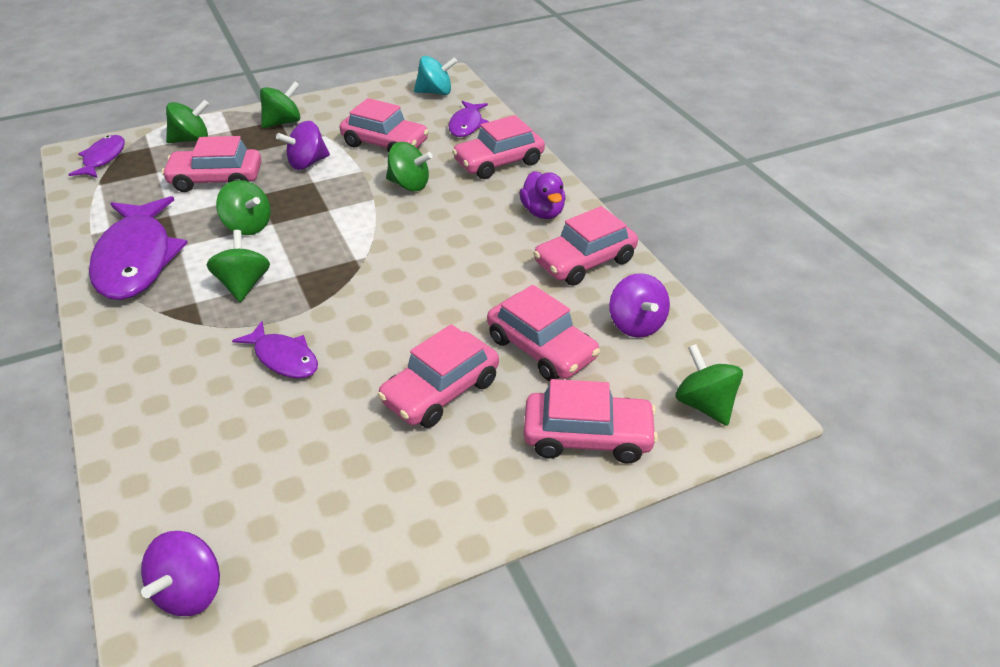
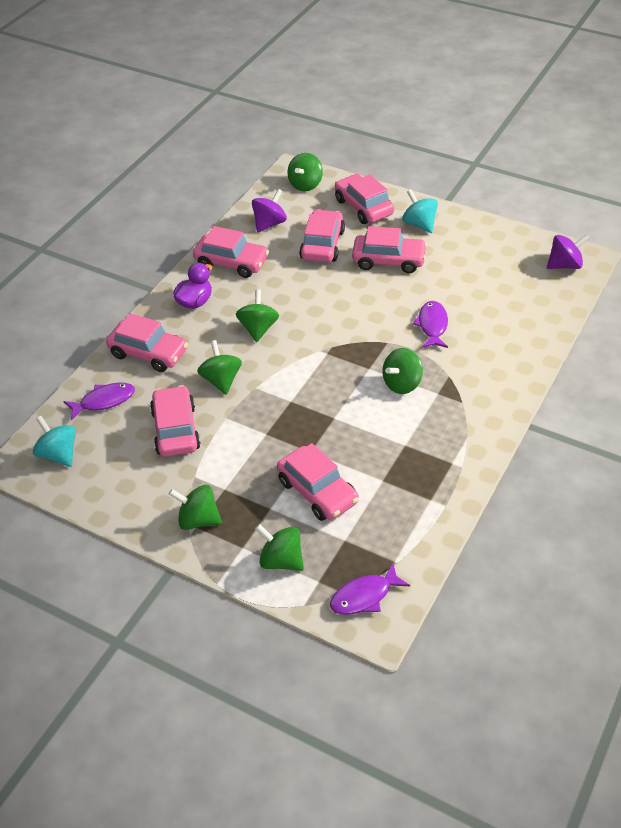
camera: 125 degrees left, 5 degrees up
purple fish [89,196,188,300] -> none
green spinning top [216,180,271,235] -> green spinning top moved to [236,289,279,342]
purple spinning top [276,121,330,170] -> none
none -> turquoise spinning top [402,189,438,233]

